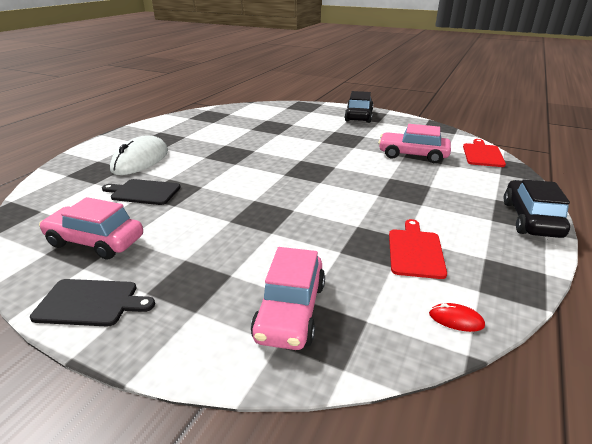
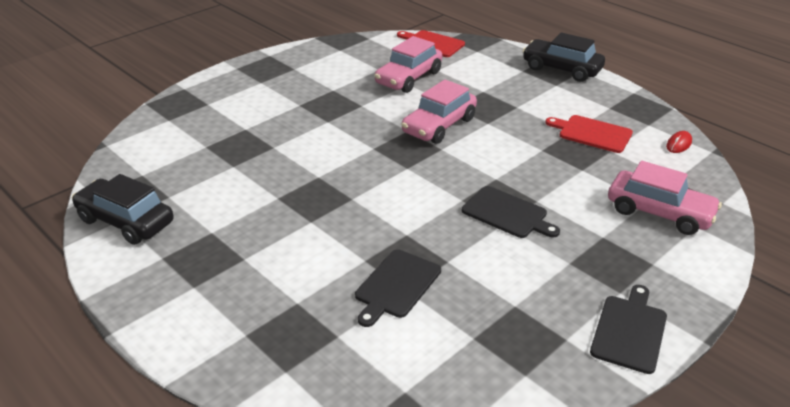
camera: 70 degrees left, 5 degrees up
pink car [39,197,143,259] -> pink car moved to [401,79,477,144]
white mouse [110,135,168,175] -> none
black car [344,91,373,123] -> black car moved to [72,174,174,245]
none -> black cutting board [462,186,560,238]

